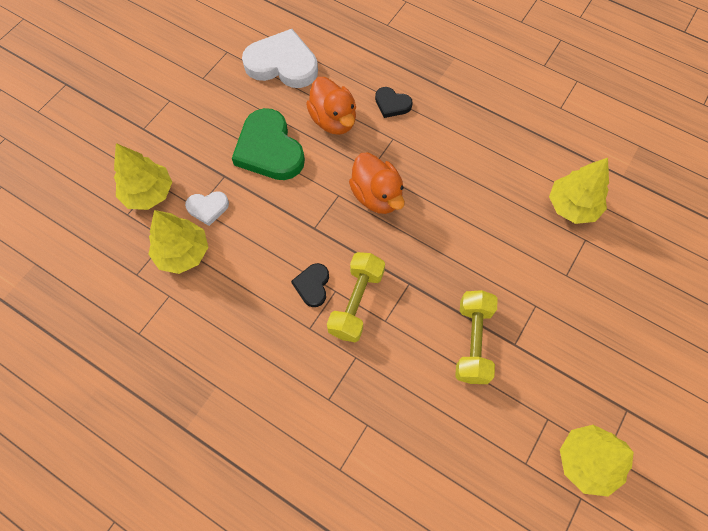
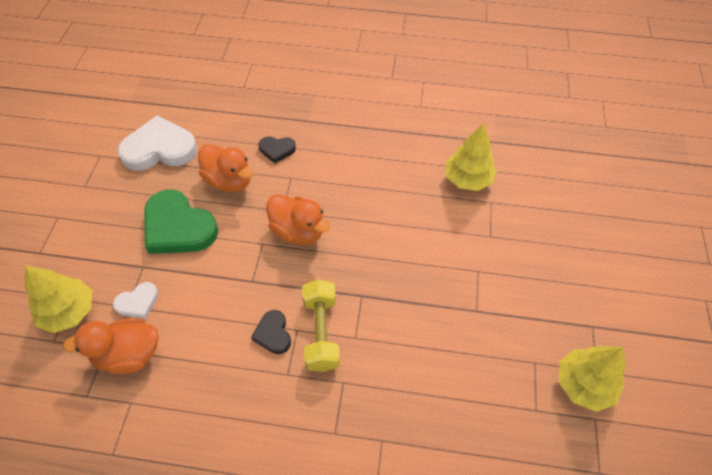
camera: 25 degrees left, 10 degrees down
yellow tree [148,210,208,274] -> orange duck [63,318,159,374]
yellow dumbbell [455,290,498,384] -> none

